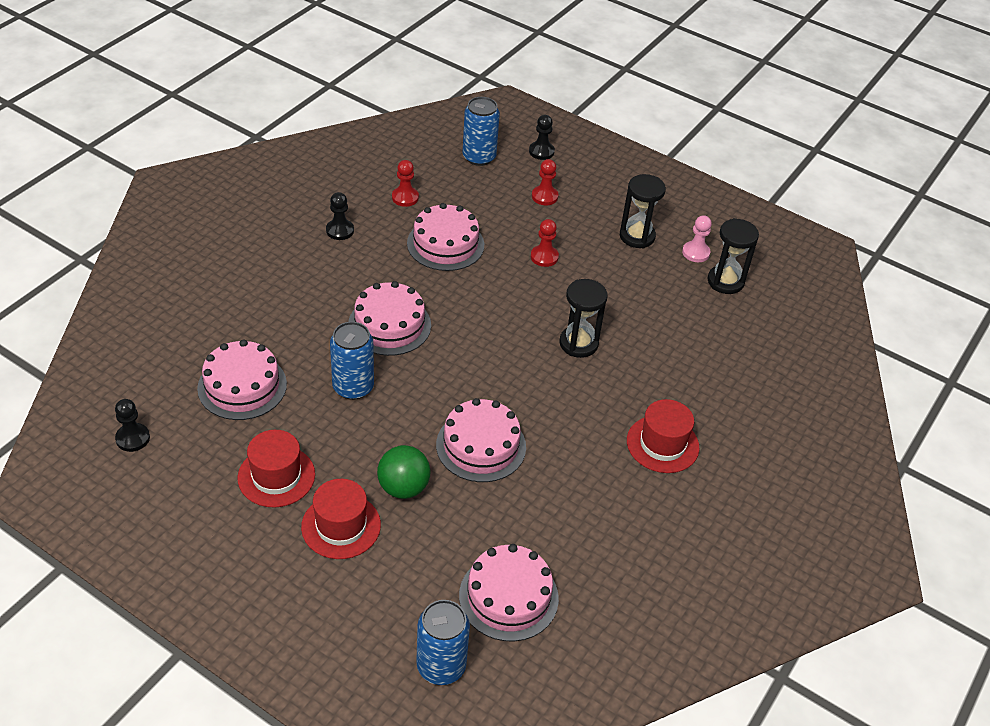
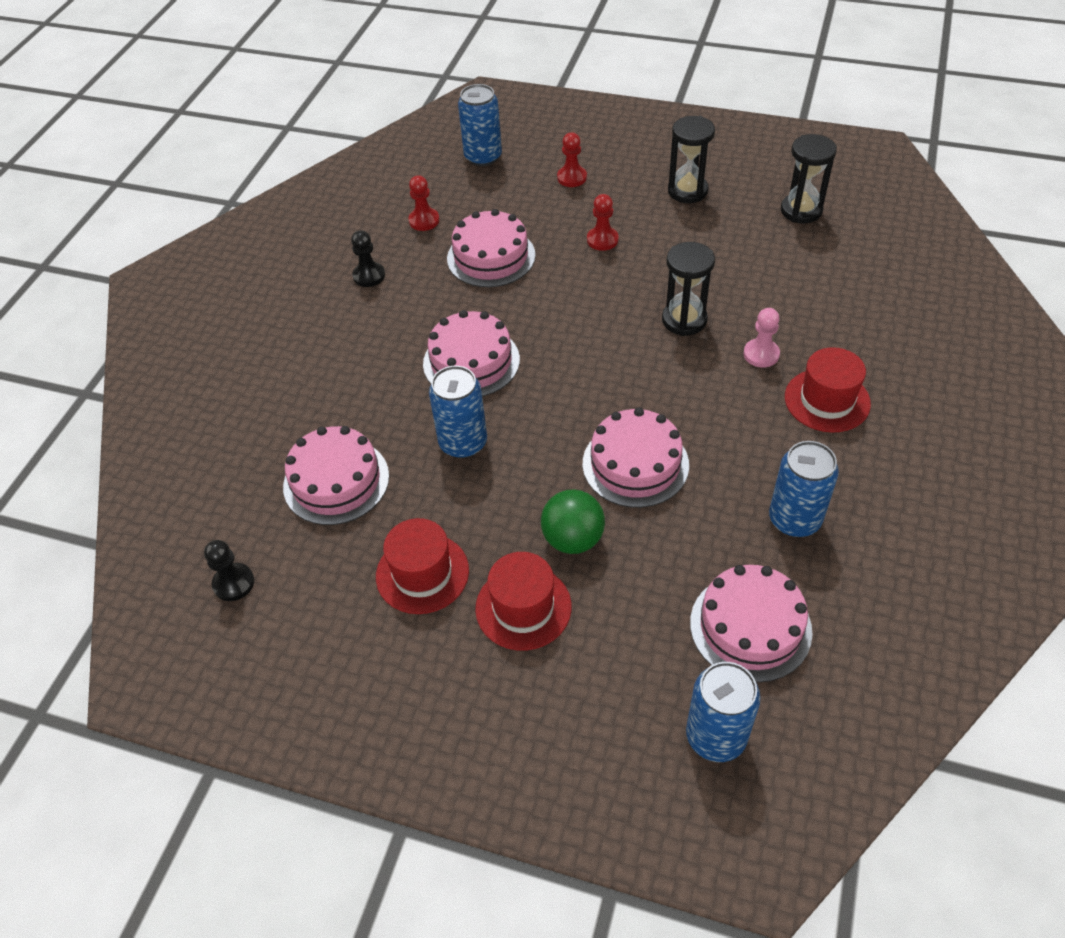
camera: 10 degrees left, 5 degrees up
black pawn [529,115,555,160] -> none
pink pawn [682,215,712,262] -> pink pawn moved to [743,308,780,368]
none -> blue can [769,441,839,537]

